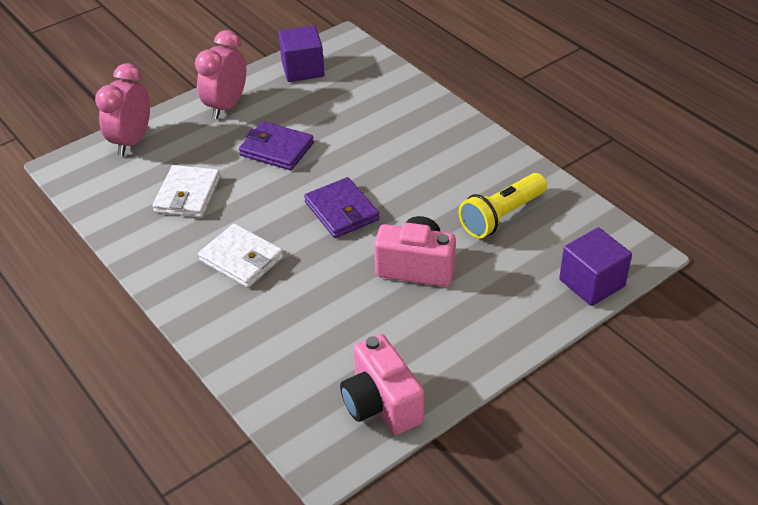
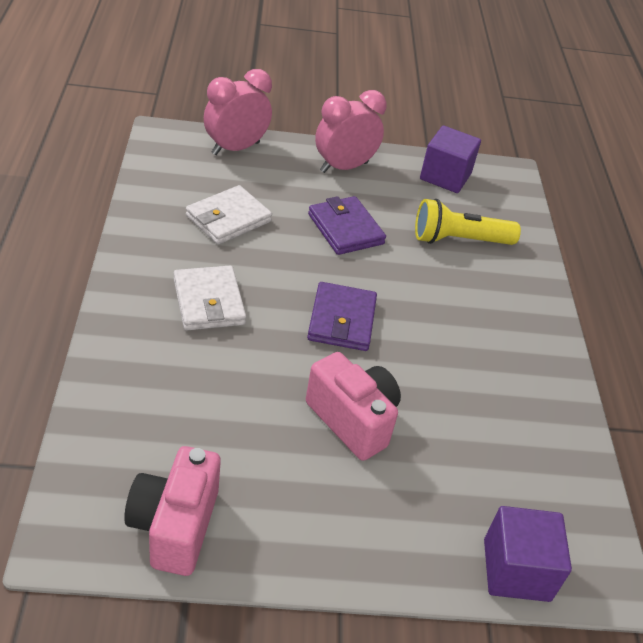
camera: 30 degrees right, 0 degrees up
yellow flashlight [459,173,547,238] -> yellow flashlight moved to [415,199,521,245]

